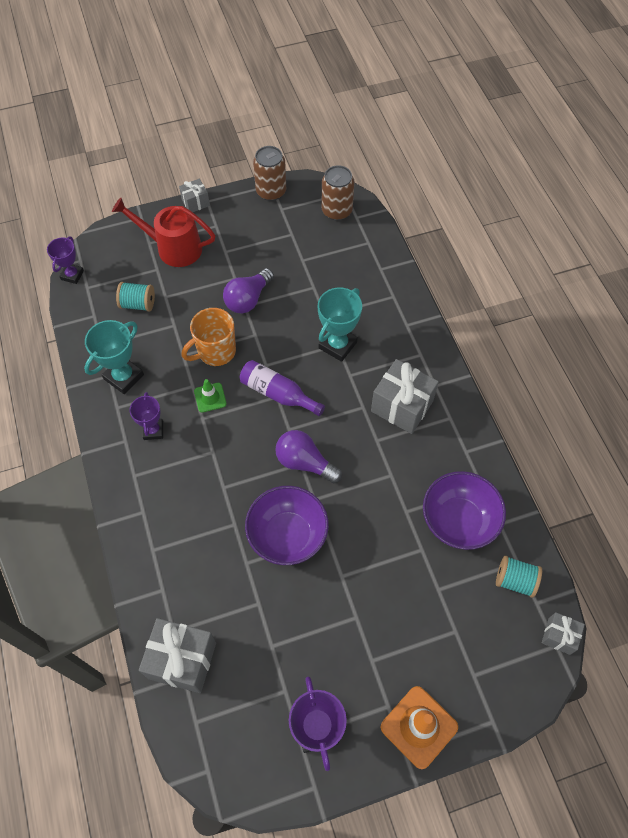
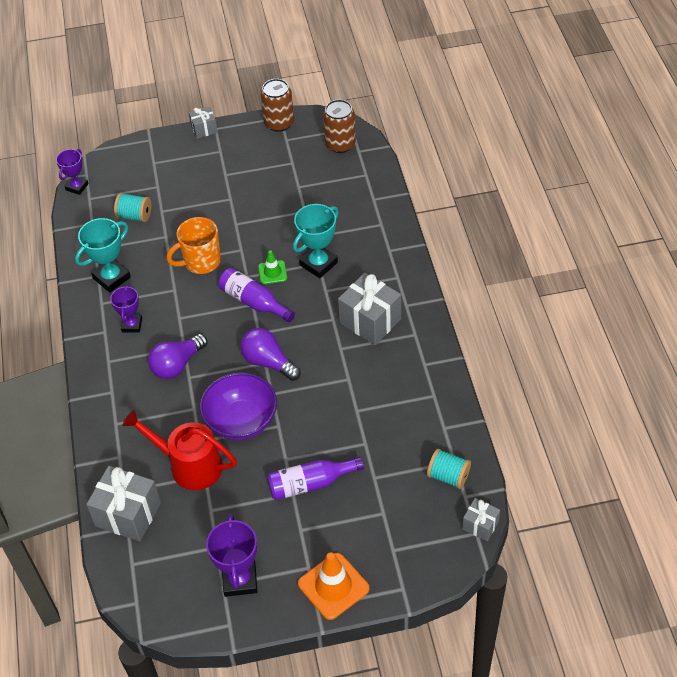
camera: 10 degrees right, 10 degrees down
red watering can [112,198,215,267] -> red watering can moved to [123,410,237,490]
green traffic cone [194,379,227,413] -> green traffic cone moved to [258,250,287,284]
purple light bulb [223,268,274,313] -> purple light bulb moved to [148,334,208,379]
purple bowl [423,471,506,550] -> none
none -> purple bottle [267,457,364,500]

